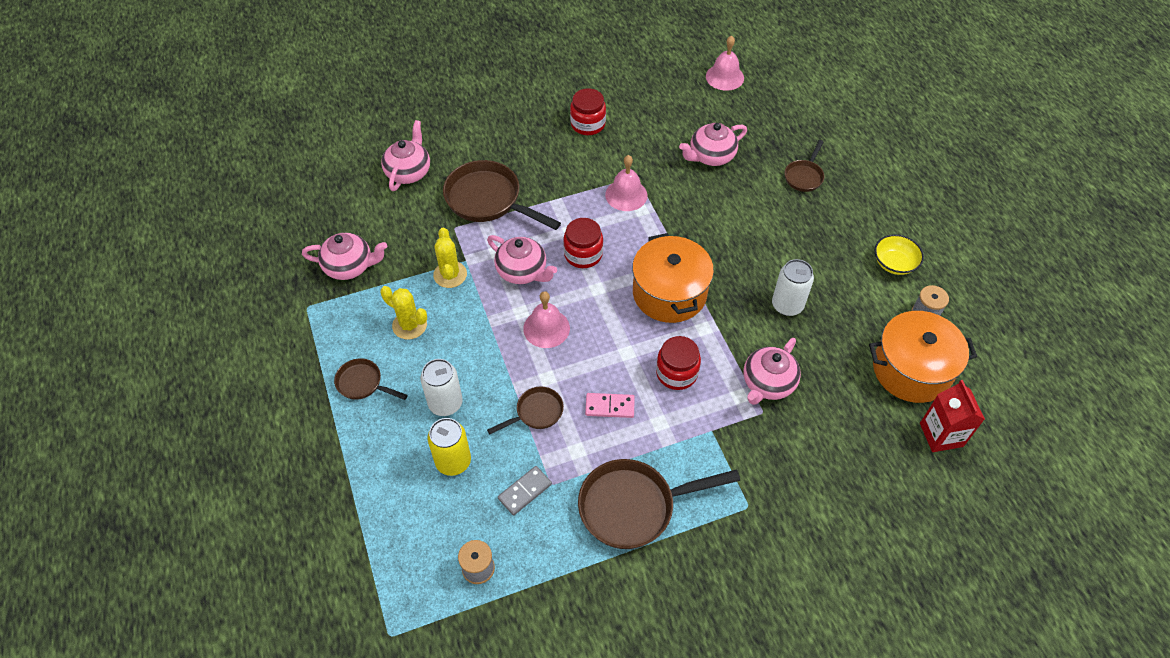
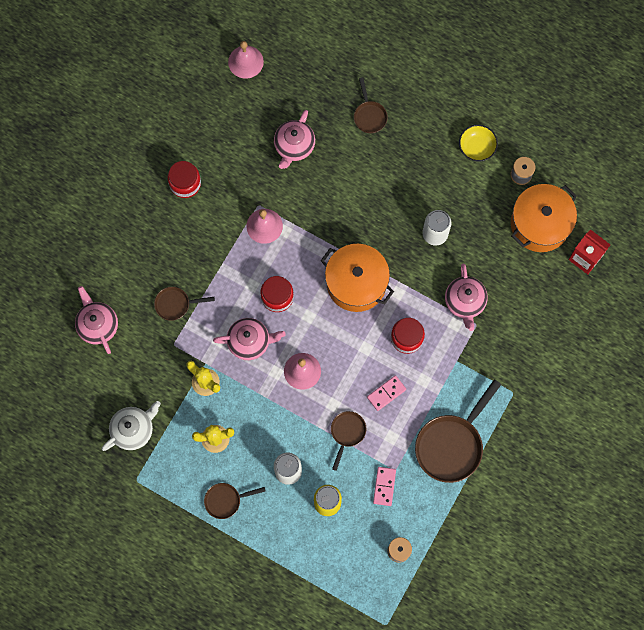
camera: 40 degrees left, 20 degrees up
pink teapot [302,233,387,280] -> white teapot [102,401,161,451]
brown pan [443,160,561,230] -> brown pan [154,287,215,321], size x0.53
grey domino [498,466,552,515] -> pink domino [373,467,396,506]

